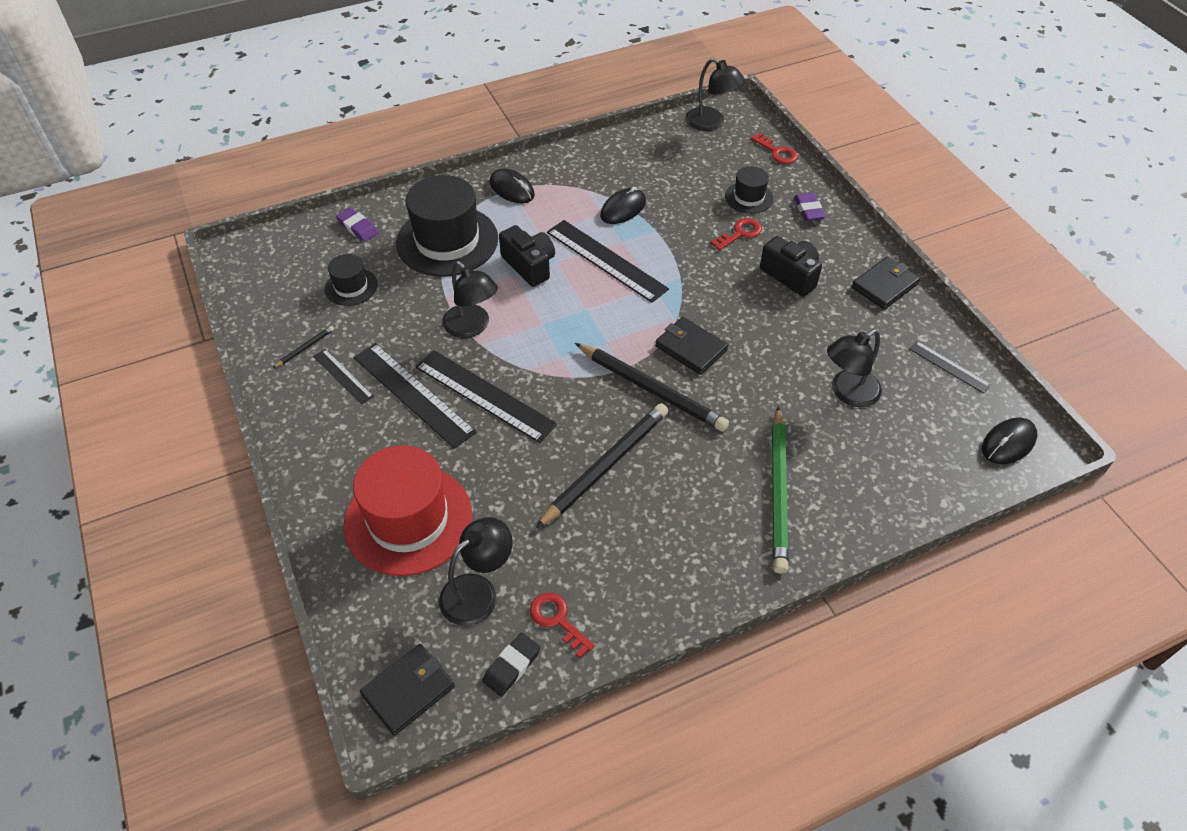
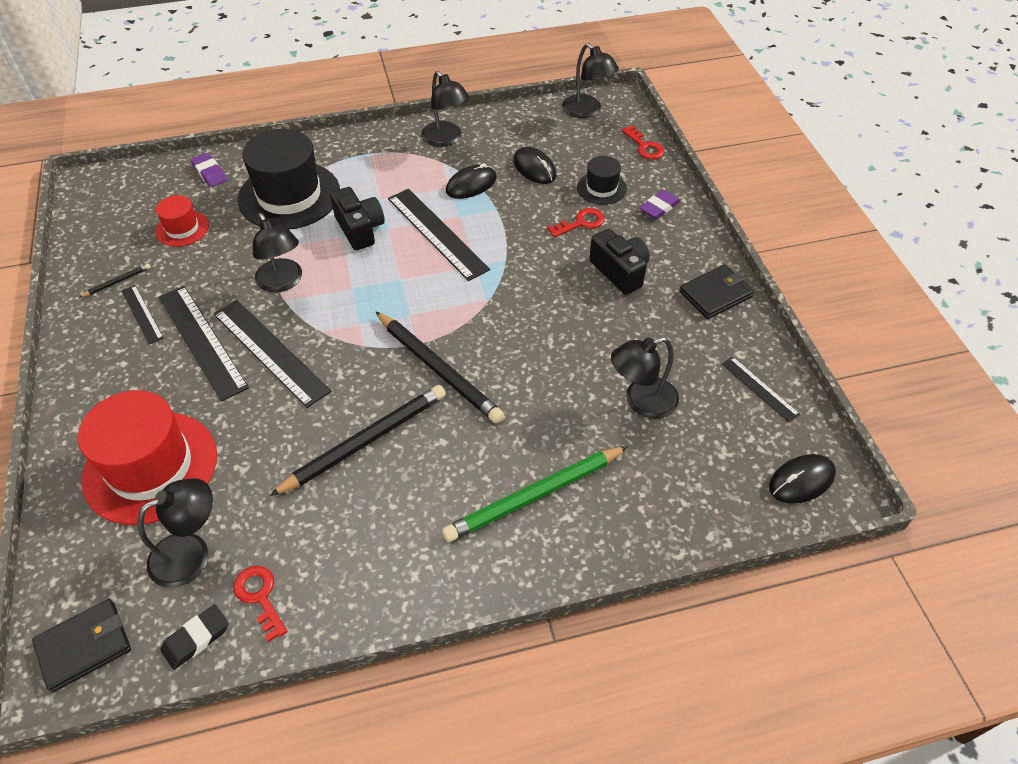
camera: 10 degrees right, 0 degrees up
black hat [325,254,378,306] -> red hat [155,195,209,247]
black mouse [490,169,535,203] -> black mouse moved to [513,147,556,184]
black wallet [655,317,728,375] -> none
green pencil [772,406,789,574] -> green pencil turned 45 degrees clockwise [442,446,628,542]
purple eraser [794,193,826,221] -> purple eraser turned 45 degrees clockwise [639,190,680,219]
none -> black lamp [421,71,470,147]

